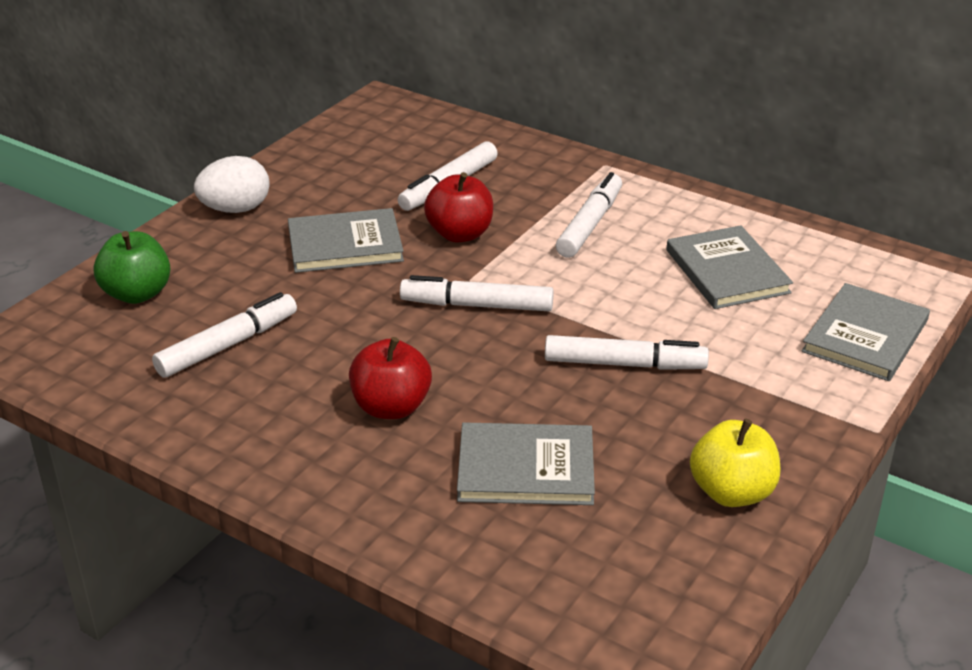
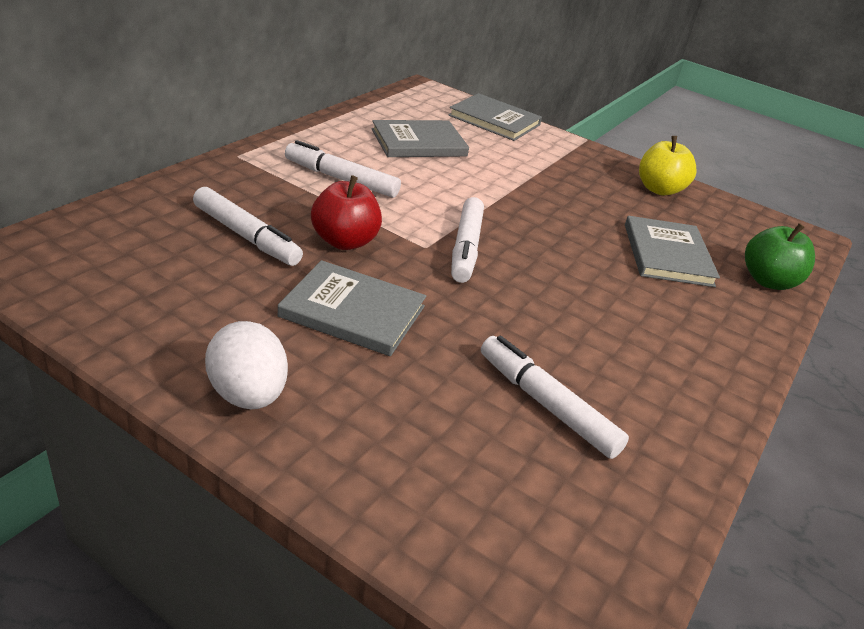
camera: 95 degrees left, 0 degrees up
green apple [94,231,171,304] -> green apple moved to [745,223,815,290]
grey book [288,208,404,273] -> grey book turned 60 degrees counterclockwise [278,260,426,356]
red apple [349,337,432,419] -> none
white marker [545,335,709,370] -> none

